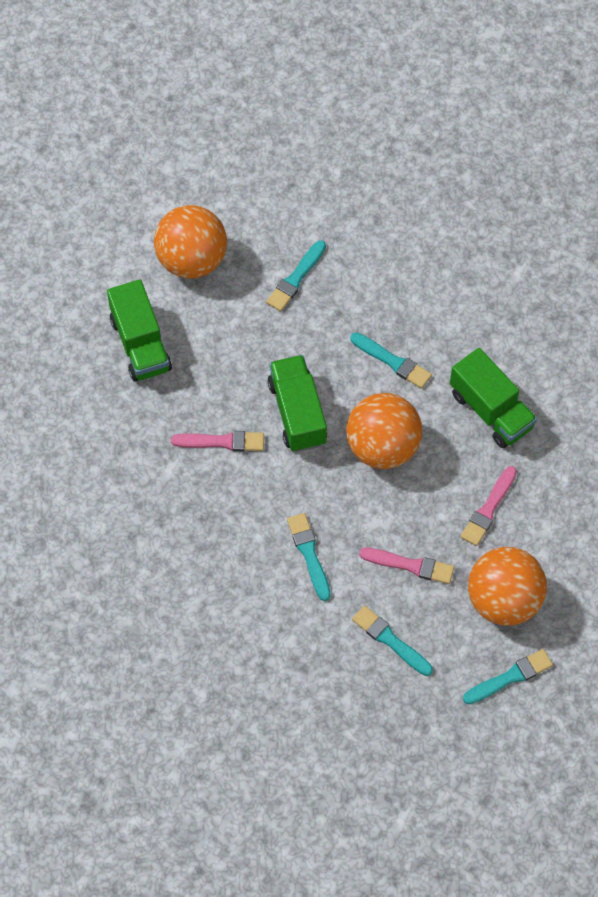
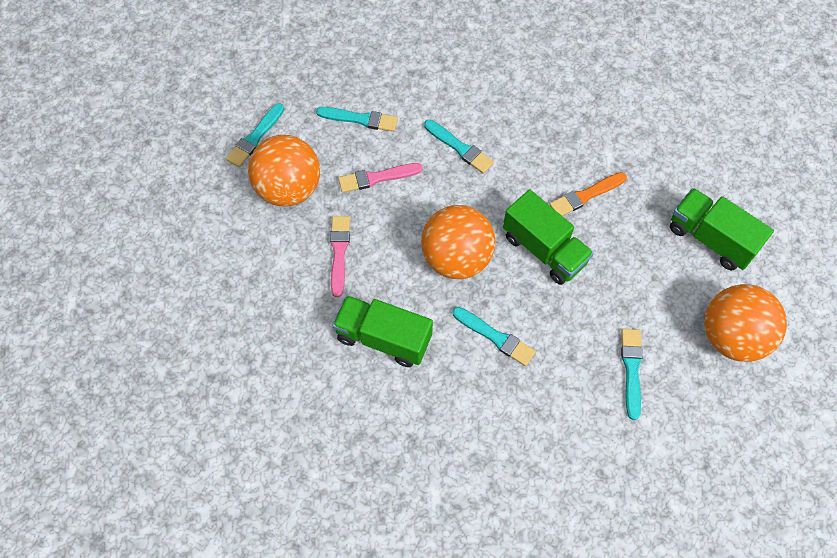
camera: 150 degrees right, 0 degrees up
pink brush [171,431,264,451] -> orange brush [549,172,627,216]
turquoise brush [350,332,432,389] -> turquoise brush turned 150 degrees counterclockwise [453,307,536,366]

